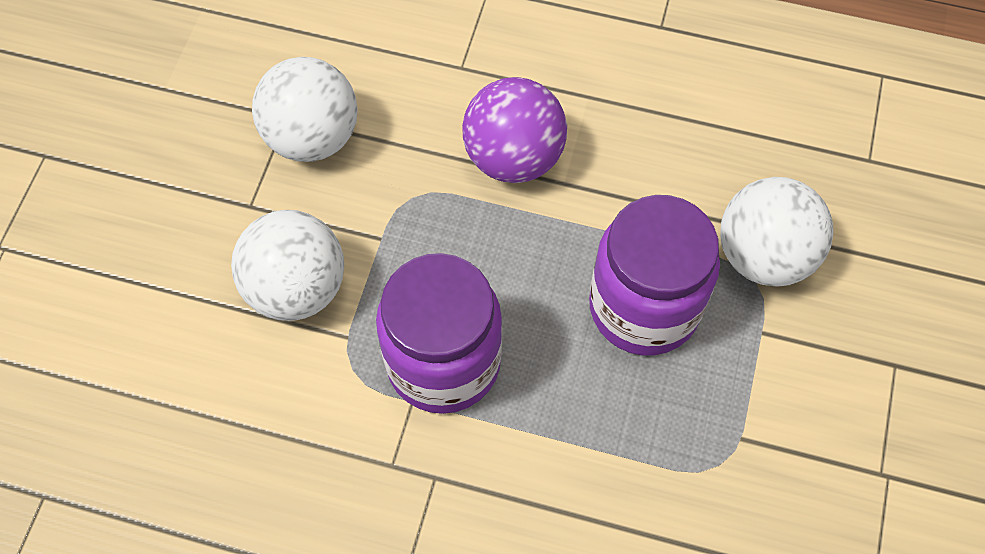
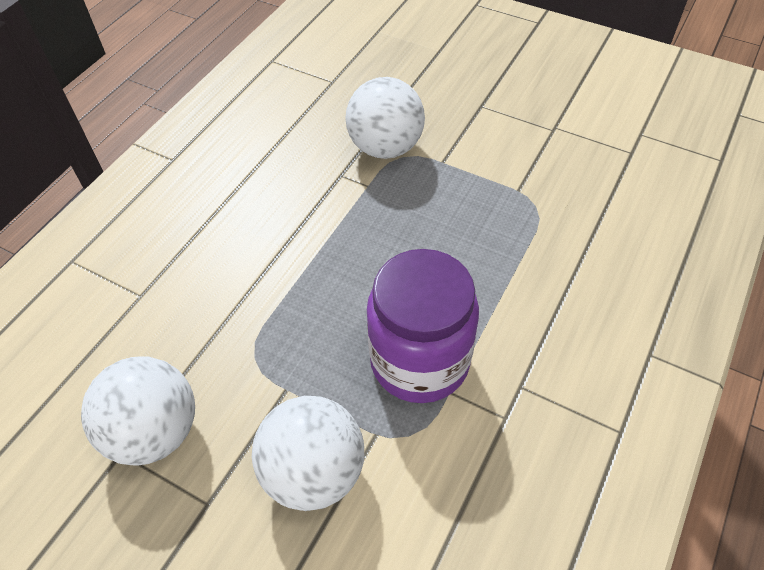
camera: 75 degrees left, 10 degrees down
purple ball [462,77,567,183] -> none
purple jar [589,195,720,356] -> none

